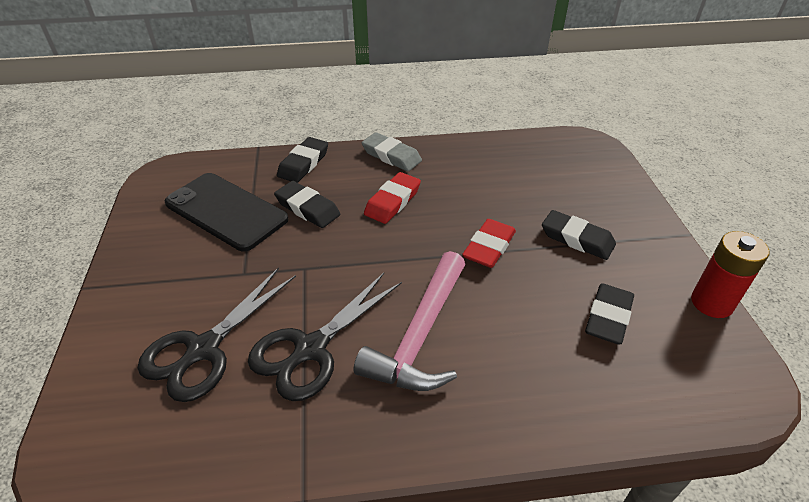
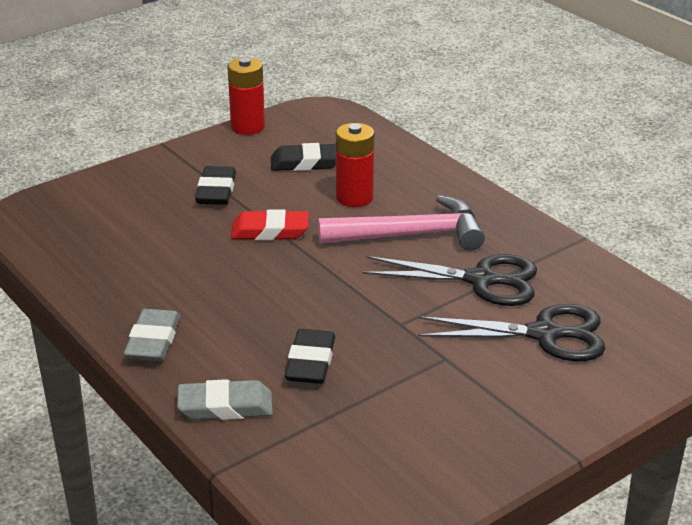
camera: 120 degrees left, 10 degrees down
black phone [165,173,288,252] -> none
black eraser [277,137,328,183] -> grey eraser [177,379,273,420]
red eraser [364,172,421,224] -> none
none -> red battery [336,123,374,207]

